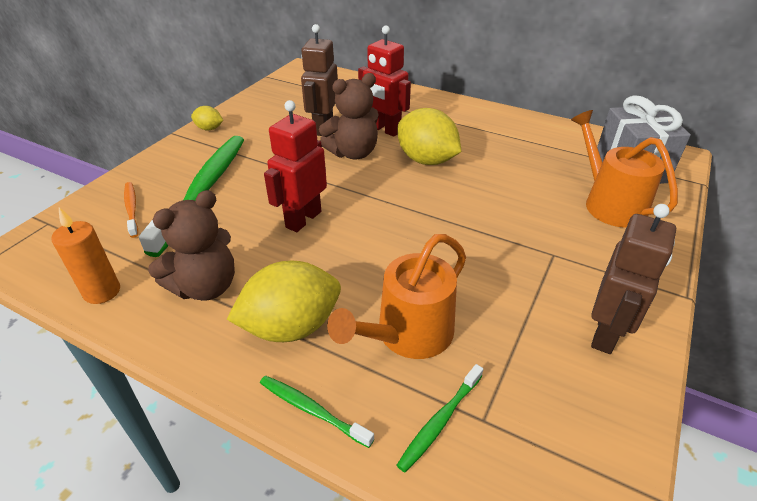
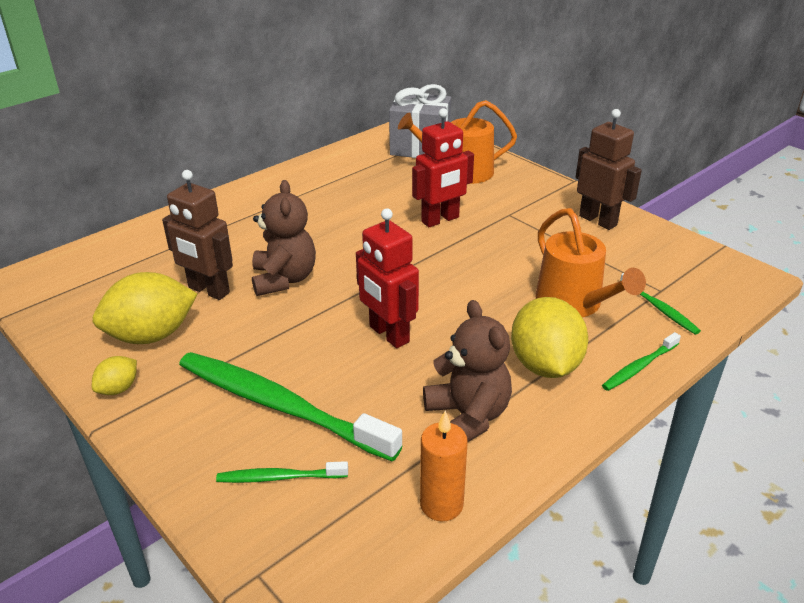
camera: 70 degrees left, 5 degrees down
orange toothbrush [124,182,138,238] -> green toothbrush [216,461,348,483]
red robot [358,25,411,137] -> red robot moved to [412,108,474,227]
yellow lemon [398,108,461,165] -> yellow lemon moved to [93,272,197,344]

